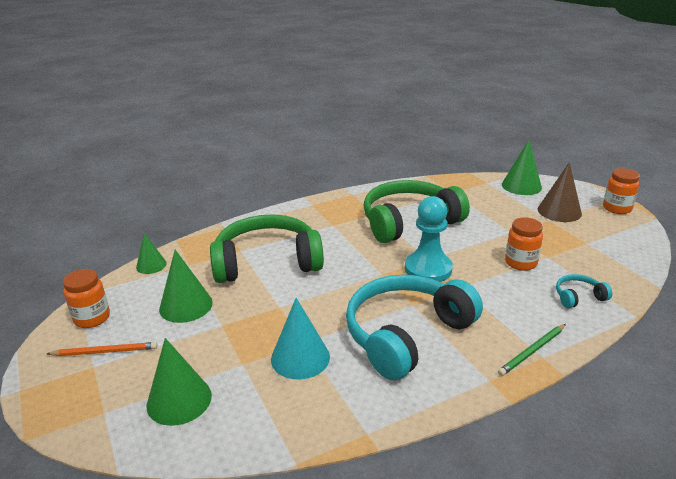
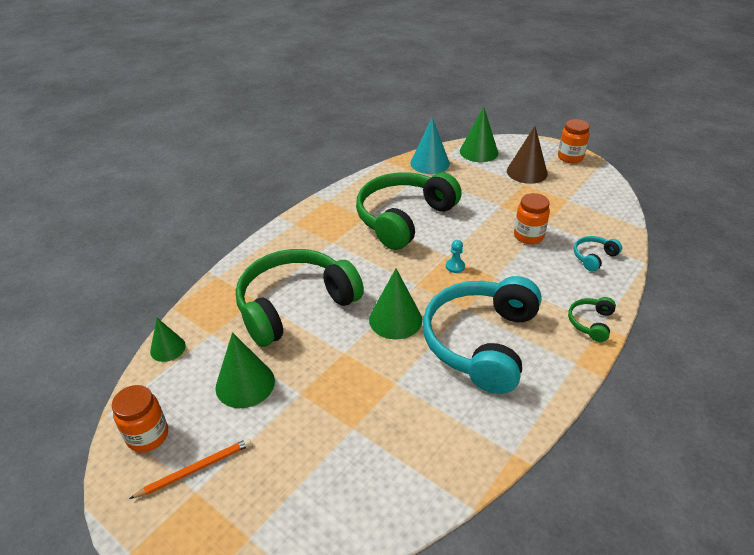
camera: 25 degrees left, 10 degrees up
green cone [147,338,212,426] -> green cone moved to [369,269,422,339]
turquoise cone [271,298,330,379] -> turquoise cone moved to [410,117,450,174]
turquoise pawn [405,196,453,282] -> turquoise pawn [446,240,465,273], size x0.41
green pencil [498,324,566,376] -> green headphones [568,297,616,342]

